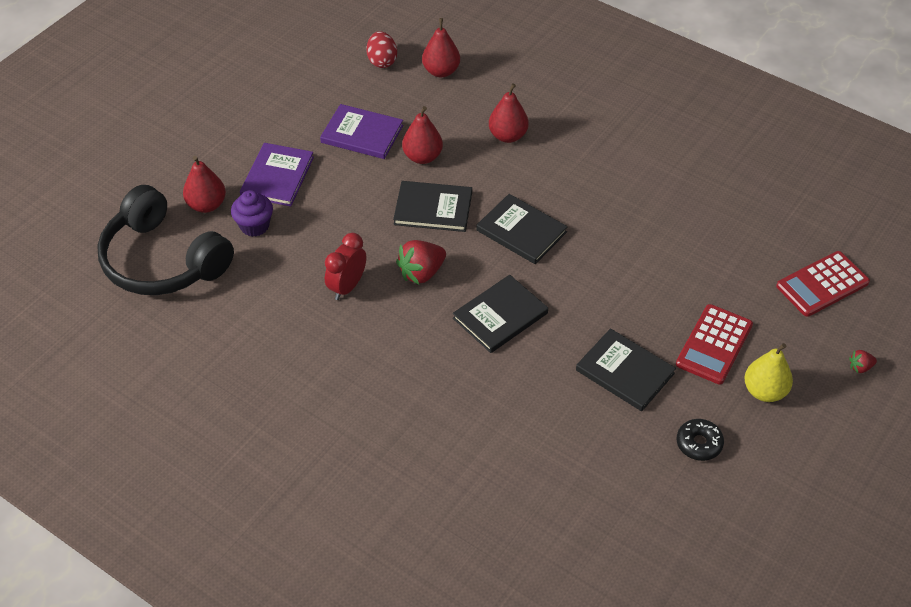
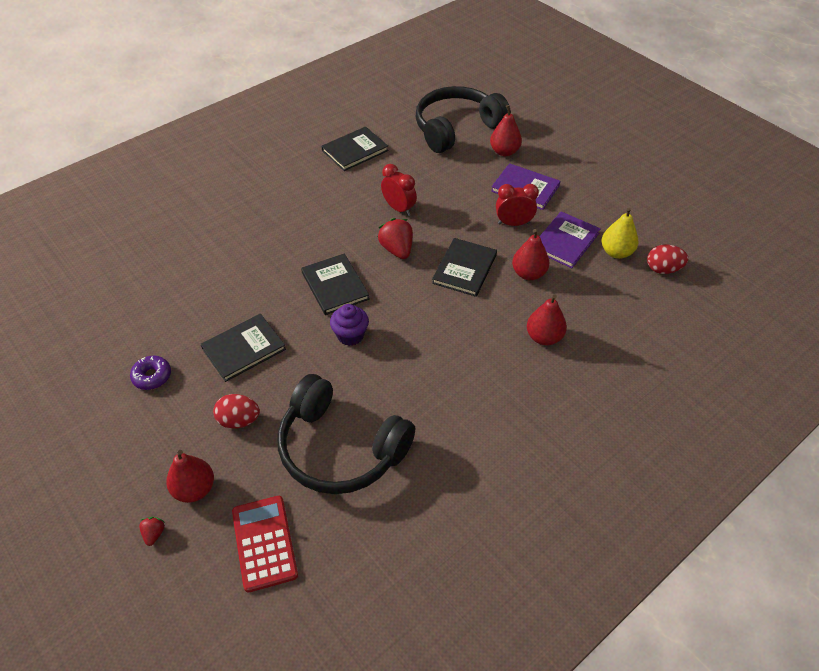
camera: 105 degrees right, 0 degrees up
purple cupcake [231,190,273,237] -> purple cupcake moved to [330,304,369,346]
red pear [422,18,460,77] -> red pear moved to [166,450,214,503]
black book [476,194,568,264] -> black book moved to [322,127,388,171]
red calculator [676,304,753,384] -> red egg [213,394,260,429]
black donut [677,419,724,461] -> purple donut [130,356,171,390]
yellow pear [744,343,793,402] -> yellow pear moved to [602,208,638,259]
none -> black headphones [278,374,415,494]
none -> red clock [496,184,539,226]

